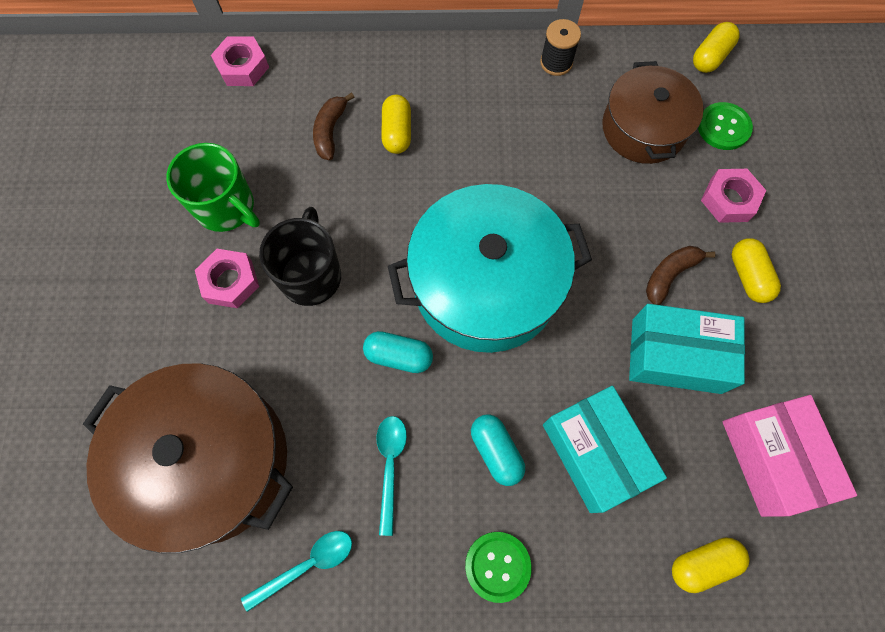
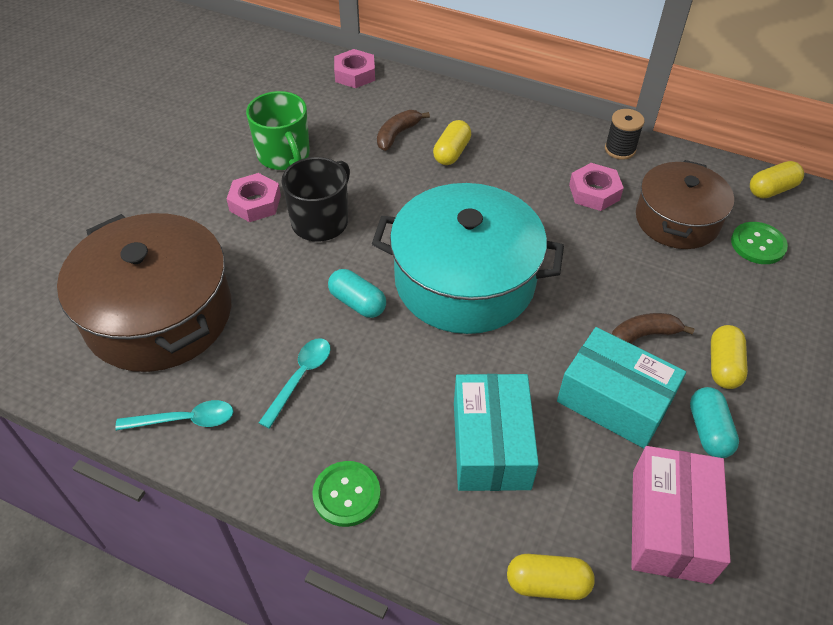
camera: 25 degrees right, 20 degrees down
turquoise capsule [471,414,525,486] -> turquoise capsule moved to [690,387,739,458]
pink nut [701,169,766,223] -> pink nut moved to [569,163,624,211]

